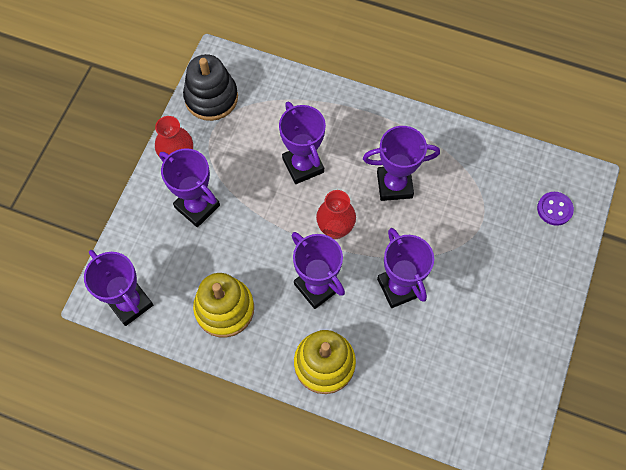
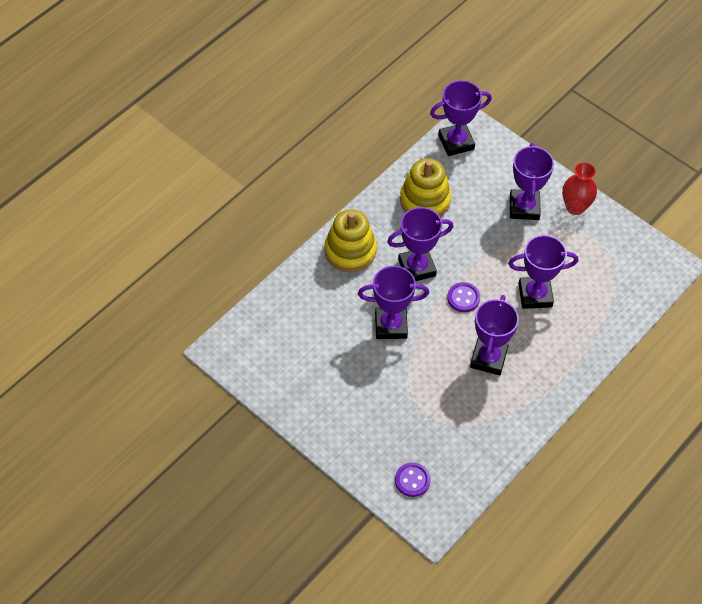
camera: 110 degrees right, 10 degrees down
purple trophy [159,148,220,227] -> purple trophy turned 60 degrees counterclockwise [510,143,554,220]
black stacking toy [183,54,238,121] -> none
red vase [316,190,356,239] -> purple button [447,282,480,312]

